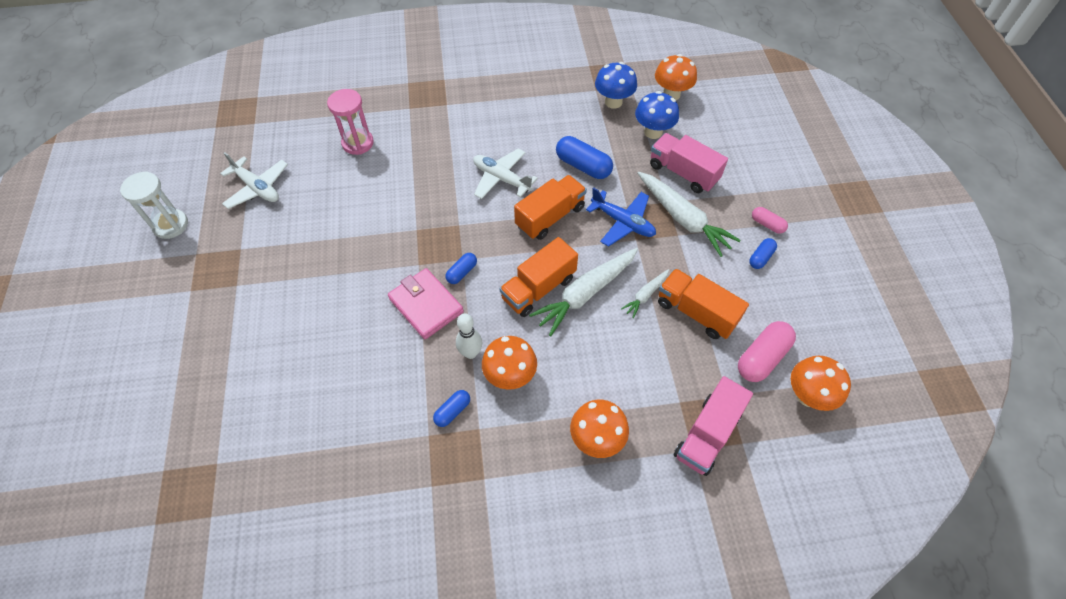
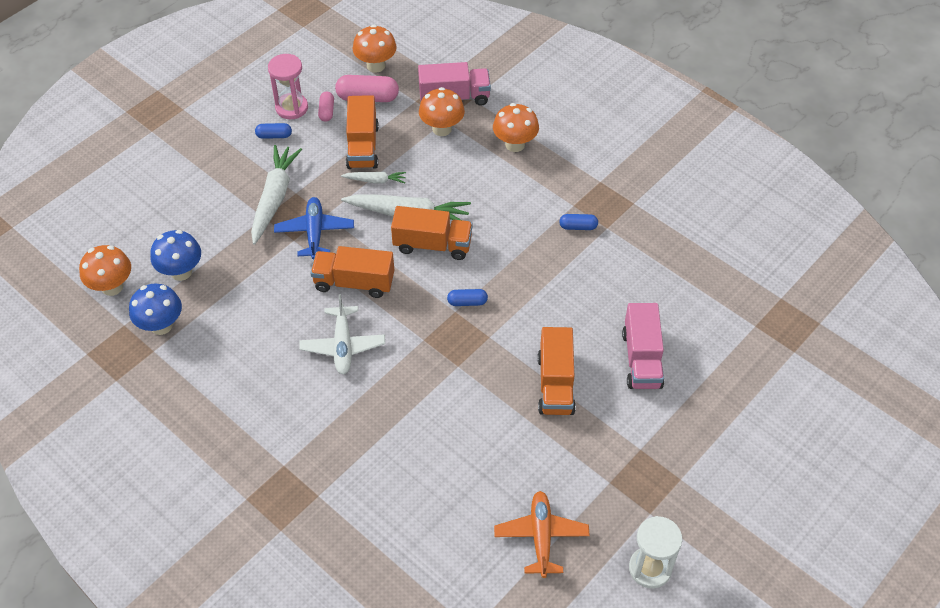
camera: 130 degrees left, 5 degrees down
white plane [220,152,288,209] -> orange plane [494,491,590,578]
pink hourglass [327,89,374,155] -> pink hourglass moved to [268,54,308,119]
pink wallet [388,268,464,339] -> none
white bowling pin [456,314,482,359] -> none
orange mushroom [482,336,537,390] -> orange mushroom moved to [419,87,465,136]
blue capsule [556,136,613,179] -> none
pink truck [650,133,728,193] -> pink truck moved to [622,303,664,389]
pink capsule [752,207,788,234] -> pink capsule moved to [318,92,334,122]
none -> orange truck [537,327,576,415]

